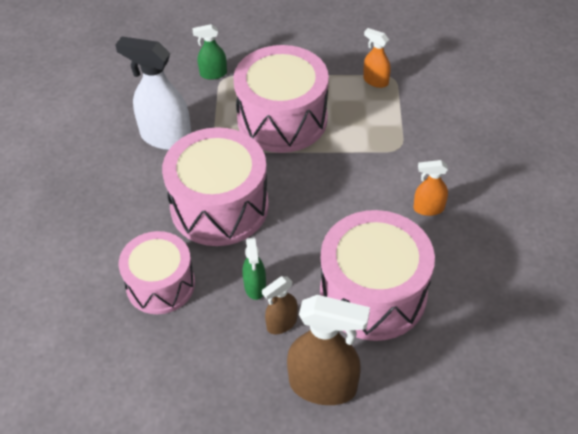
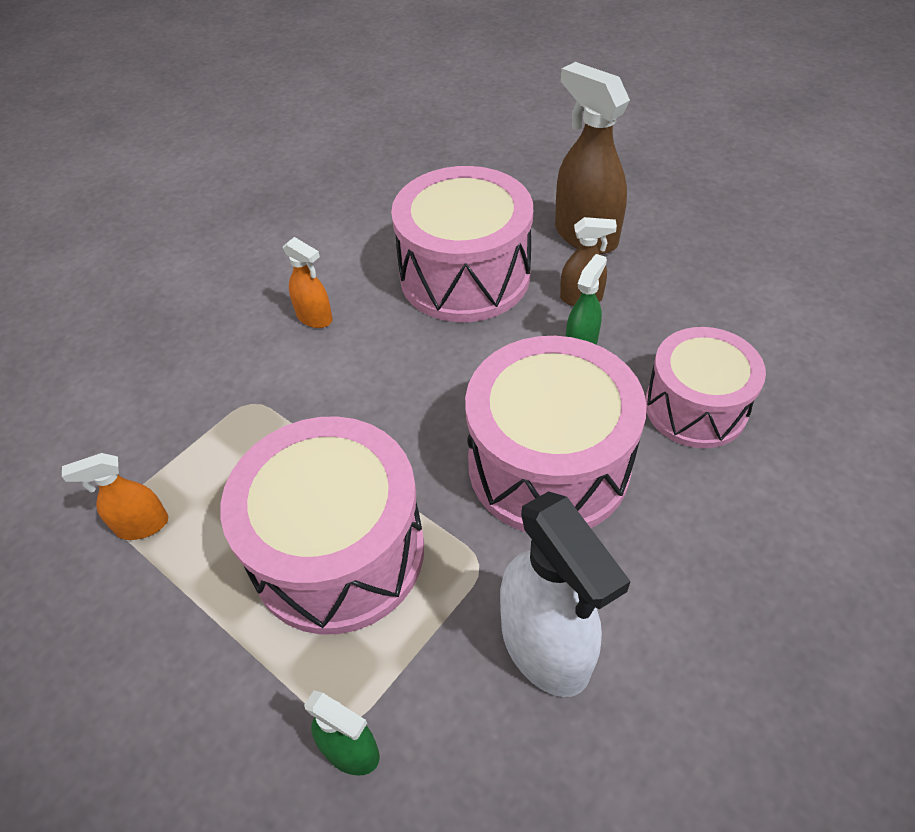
camera: 140 degrees left, 0 degrees up
orange spray bottle [363,28,391,88] -> orange spray bottle turned 90 degrees clockwise [62,453,168,540]

